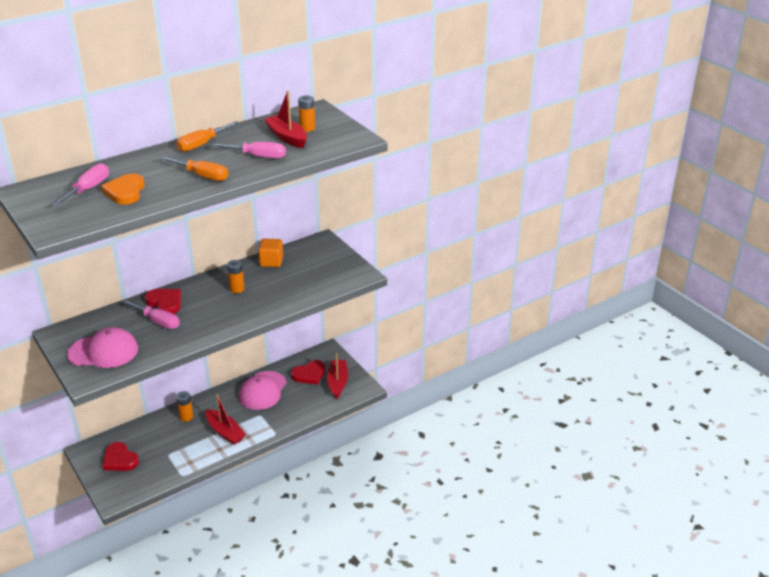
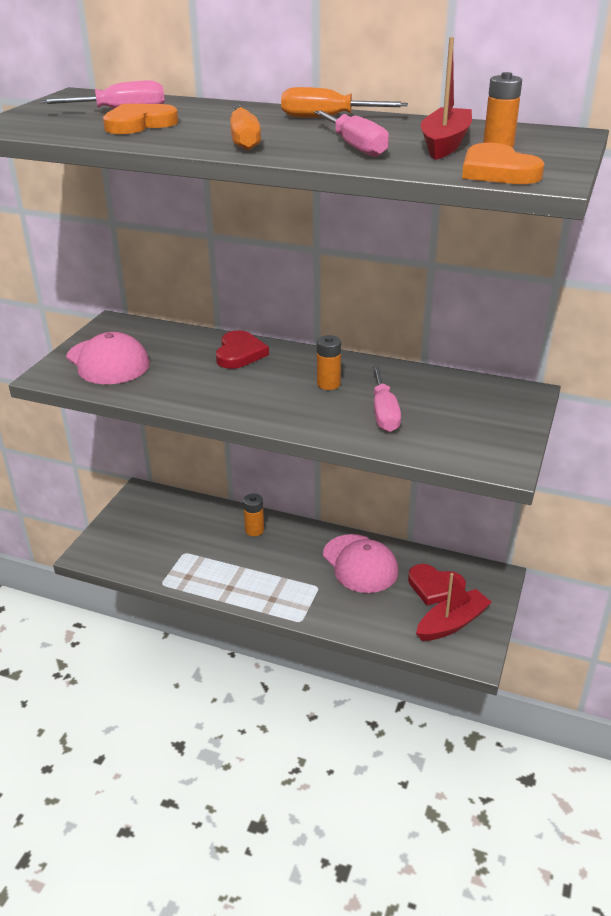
camera: 55 degrees right, 0 degrees up
red heart [103,442,139,471] -> none
pink screwdriver [123,300,180,329] -> pink screwdriver moved to [372,366,401,432]
red boat [206,394,246,445] -> none
pink cap [239,371,287,410] -> pink cap turned 105 degrees counterclockwise [323,534,398,593]
orange cube [258,239,283,267] -> none
none -> orange heart [462,143,544,184]

